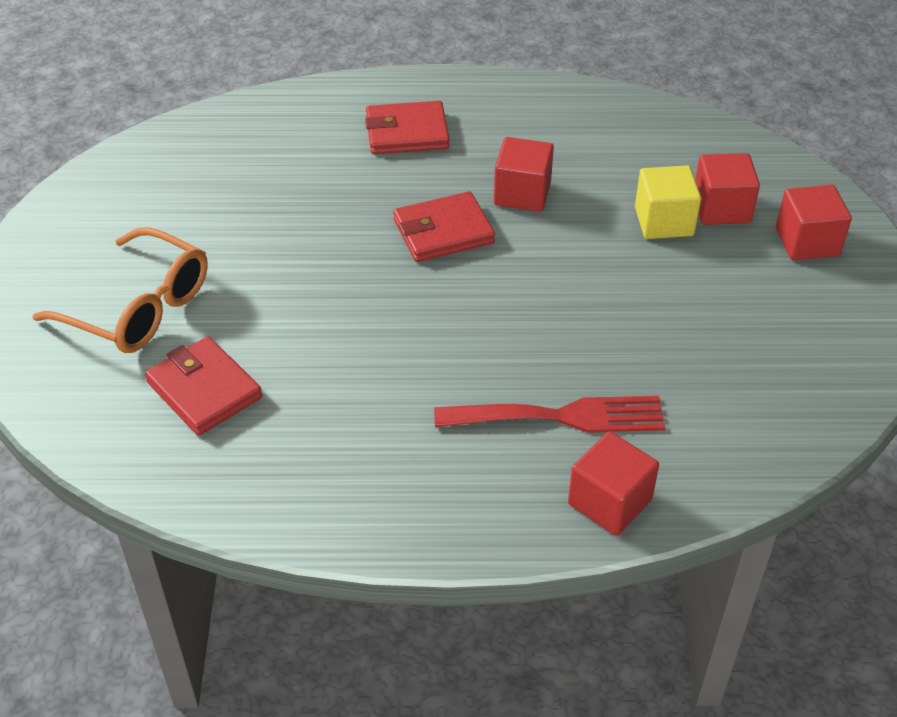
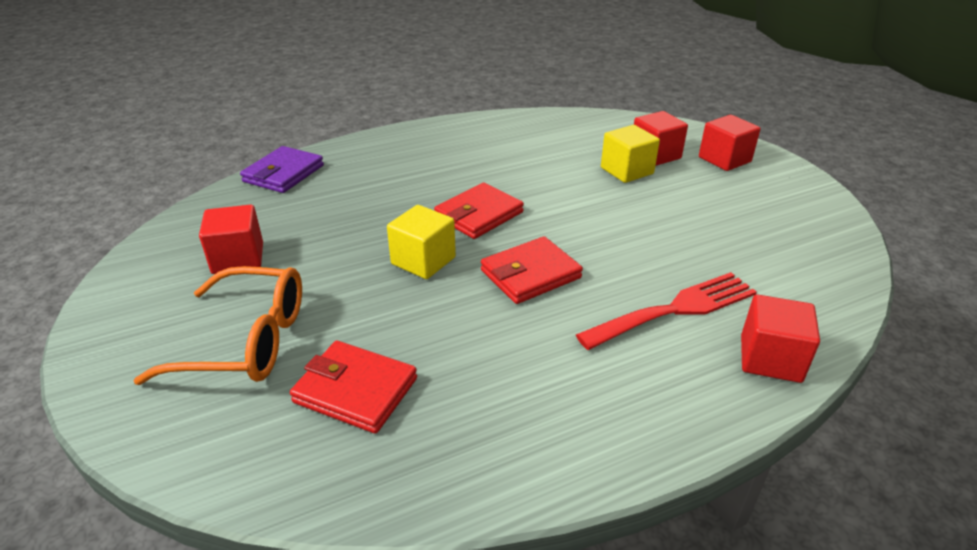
camera: 25 degrees left, 10 degrees down
red wallet [365,101,449,154] -> red wallet moved to [481,236,583,304]
red cube [494,137,554,212] -> red cube moved to [199,205,263,274]
none -> purple wallet [240,146,324,193]
none -> yellow cube [387,205,456,279]

